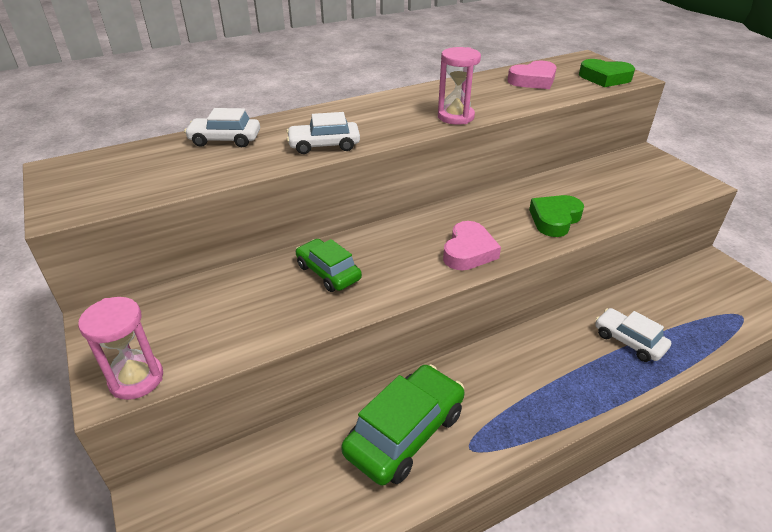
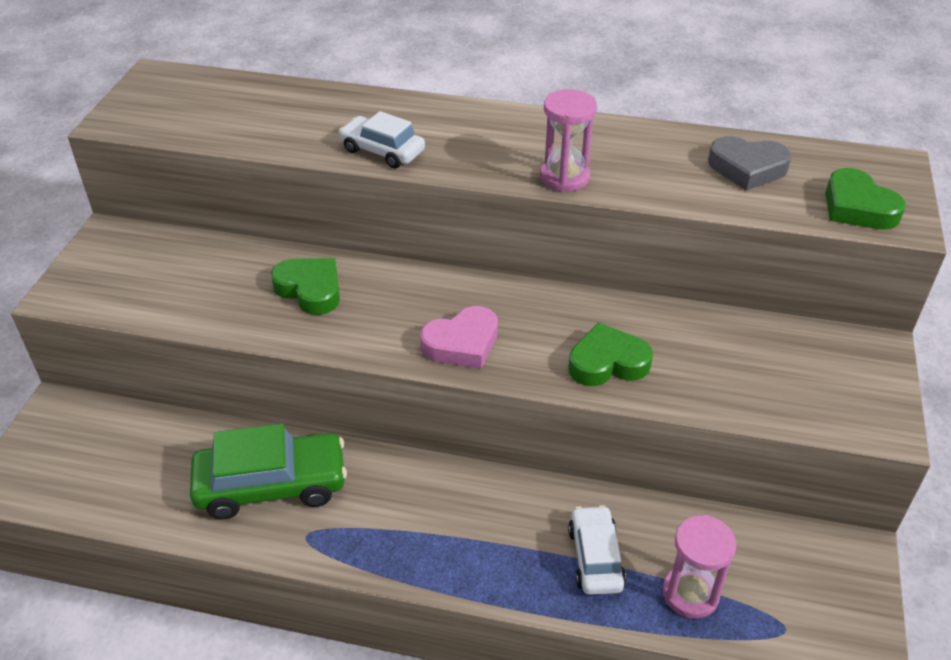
camera: 40 degrees right, 5 degrees up
pink hourglass [78,297,163,400] -> pink hourglass moved to [663,515,736,619]
white car [184,108,260,147] -> none
green car [296,239,362,292] -> green heart [271,258,340,315]
pink heart [507,60,557,89] -> grey heart [708,136,792,191]

